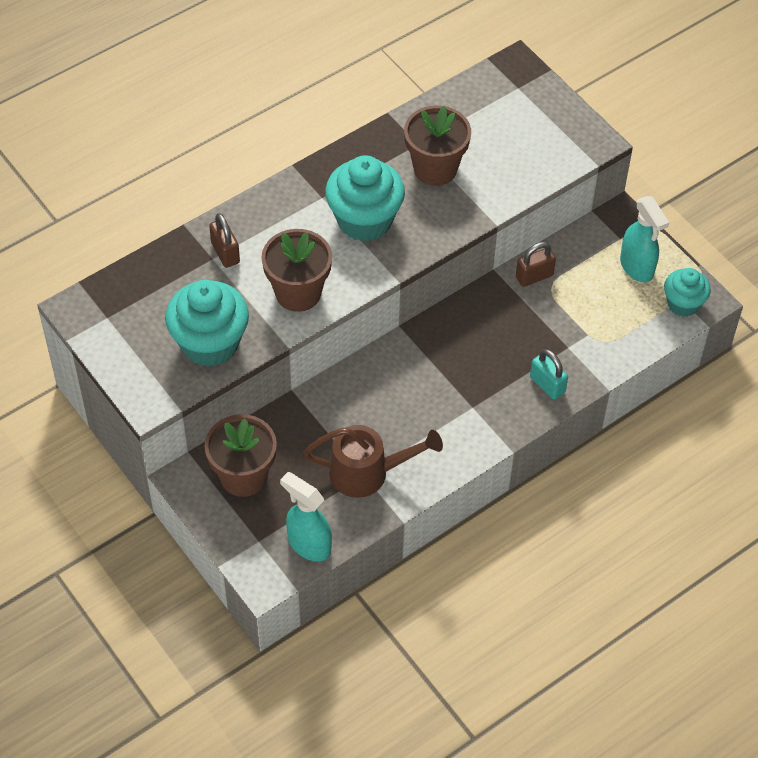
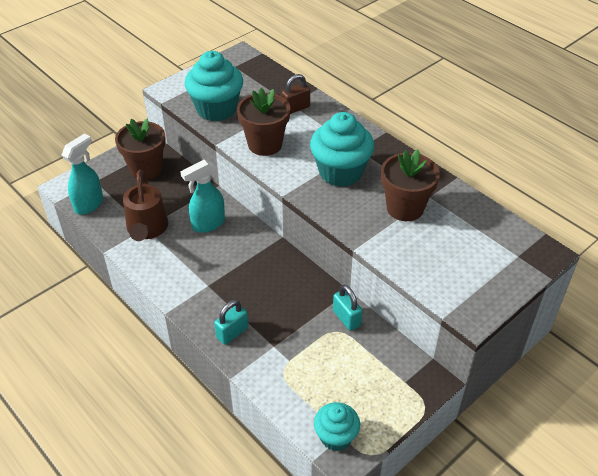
camera: 85 degrees right, 10 degrees down
brown padlock [516,242,556,287] -> turquoise padlock [333,285,362,331]
turquoise spray bottle [620,196,669,282] -> turquoise spray bottle moved to [180,160,225,233]

